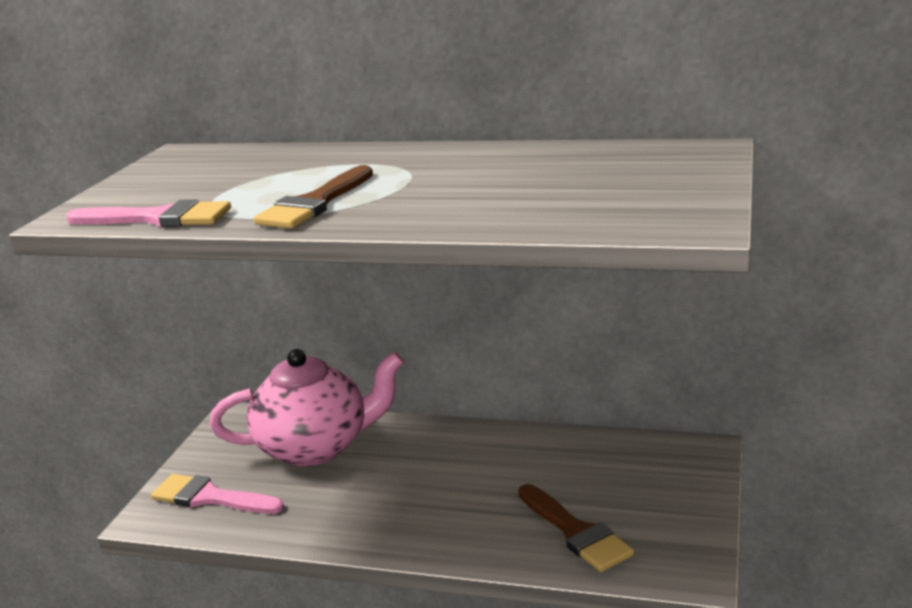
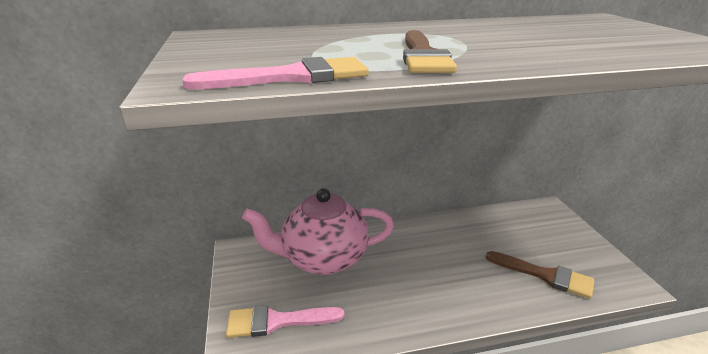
camera: 30 degrees left, 5 degrees up
pink teapot [210,349,404,466] -> pink teapot turned 150 degrees counterclockwise [242,188,394,275]

